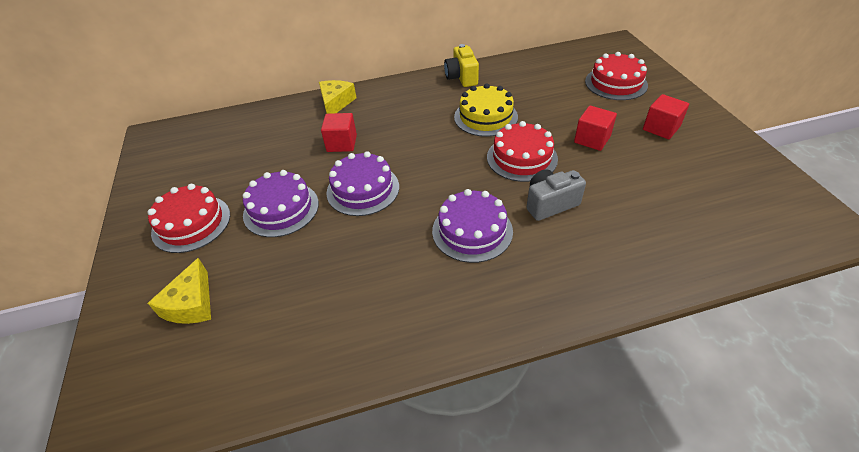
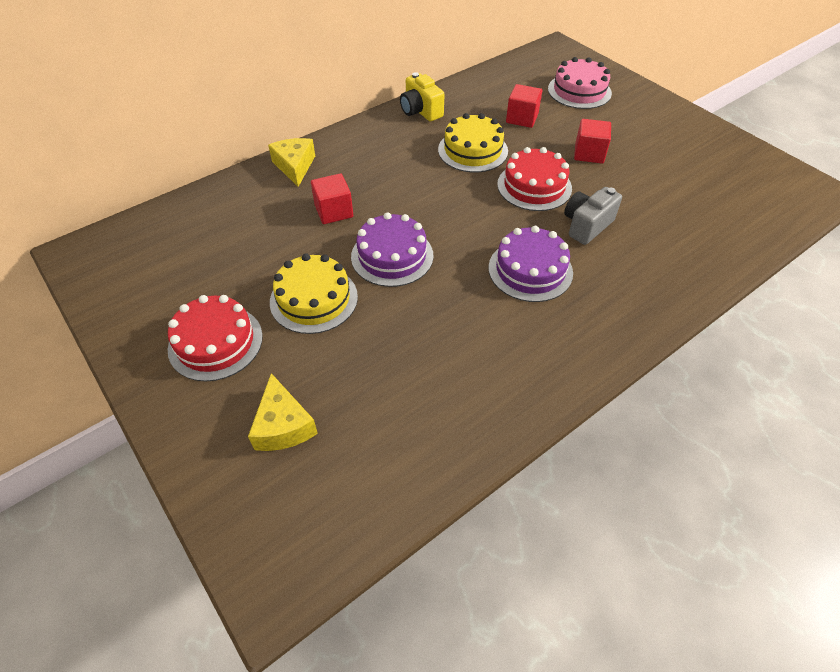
camera: 25 degrees left, 5 degrees up
purple cake [243,170,319,237] -> yellow cake [270,253,358,334]
red cake [585,52,648,100] -> pink cake [548,57,612,109]
red cube [643,94,689,139] -> red cube moved to [506,84,542,128]

